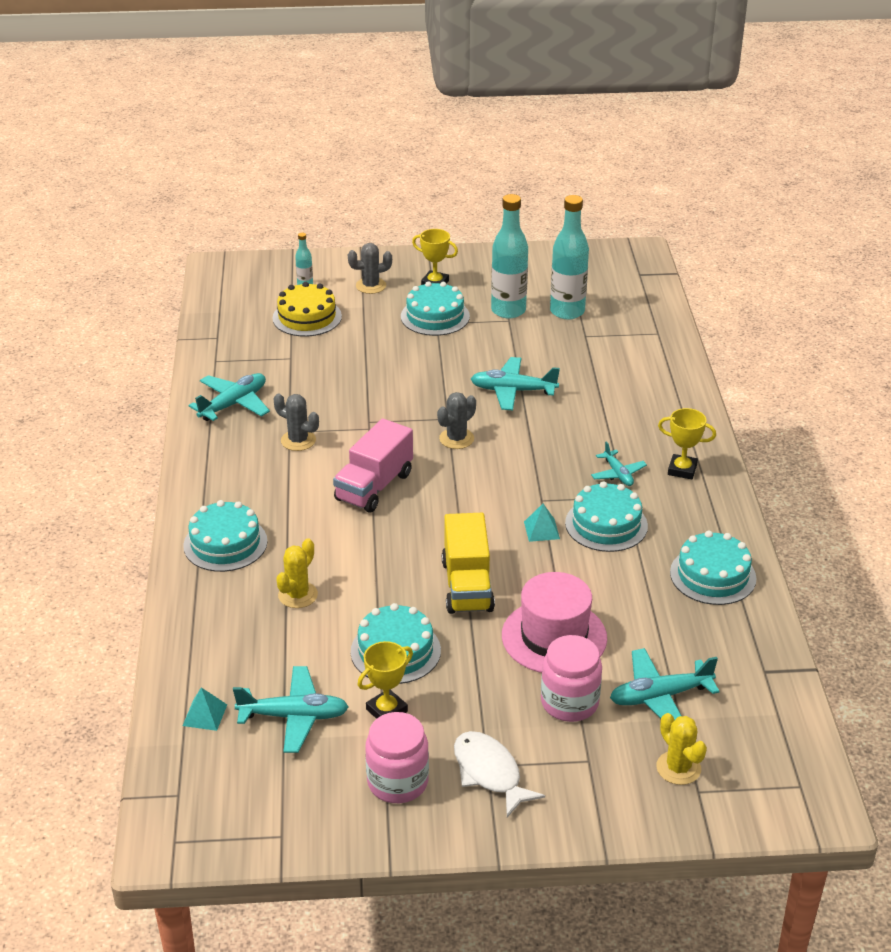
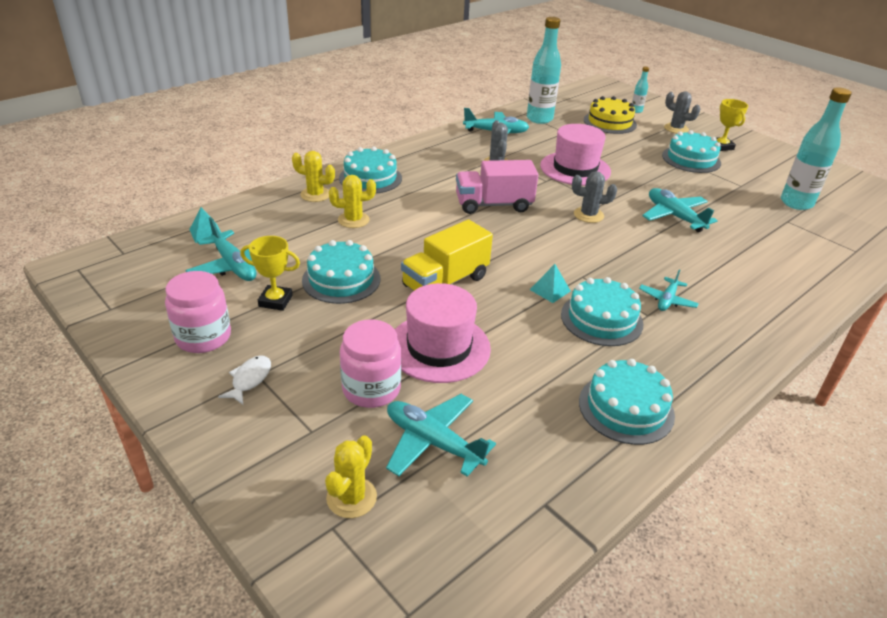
camera: 50 degrees right, 0 degrees up
white fish [454,731,545,817] -> white fish [218,355,271,405], size x0.63
turquoise bottle [491,194,528,319] -> turquoise bottle moved to [527,17,561,124]
yellow trophy [658,408,716,479] -> none
none -> yellow cactus [292,151,335,202]
none -> pink hat [540,124,611,186]

